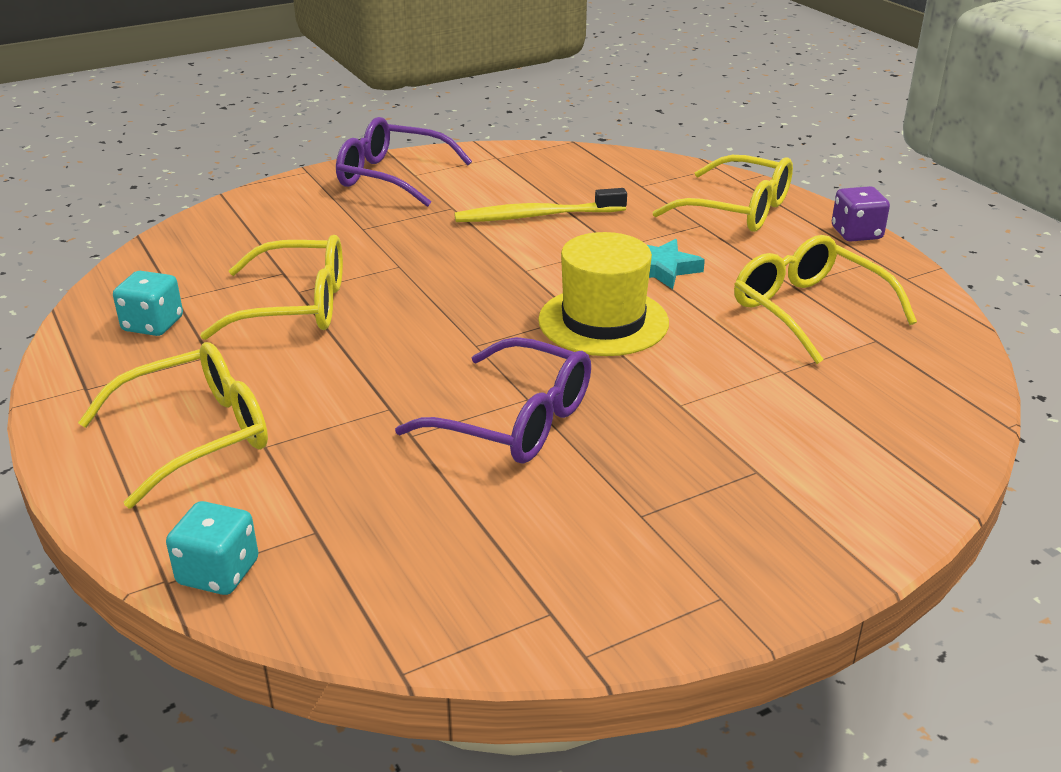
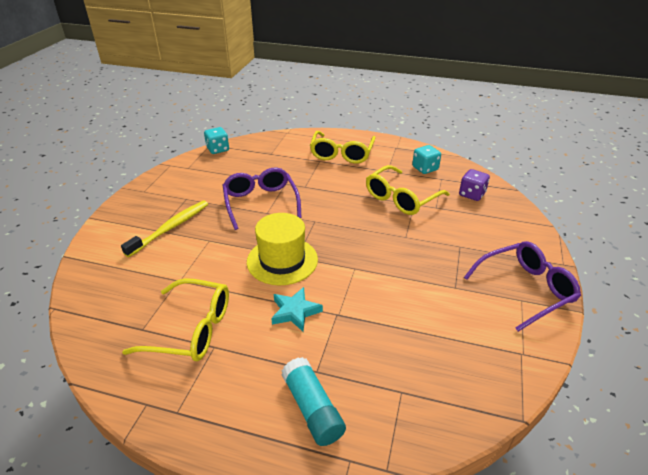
camera: 135 degrees right, 5 degrees up
turquoise dice [166,501,258,595] -> turquoise dice moved to [204,127,229,154]
purple glasses [395,337,591,463] -> purple glasses turned 90 degrees clockwise [223,168,302,230]
yellow toothbrush [454,188,627,222] -> yellow toothbrush moved to [121,201,208,257]
yellow glasses [652,155,793,232] -> turquoise glue stick [281,357,346,446]
purple dice [832,186,890,242] -> purple dice moved to [459,169,490,201]

